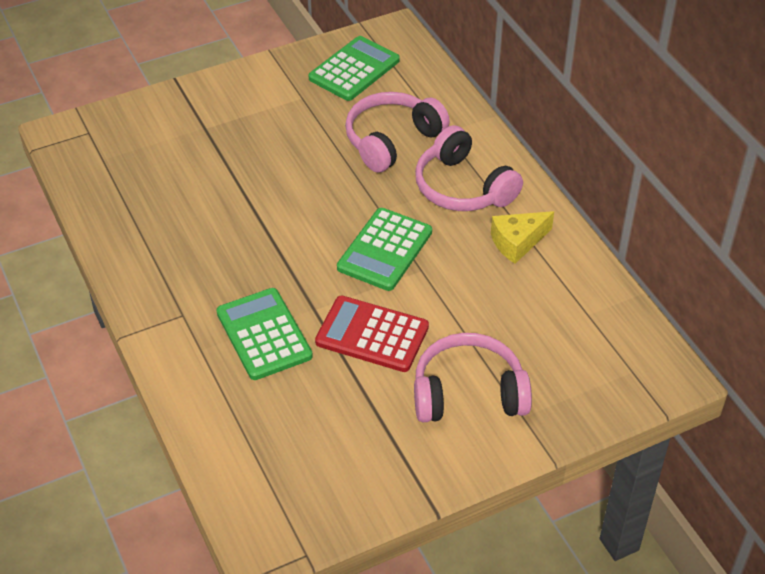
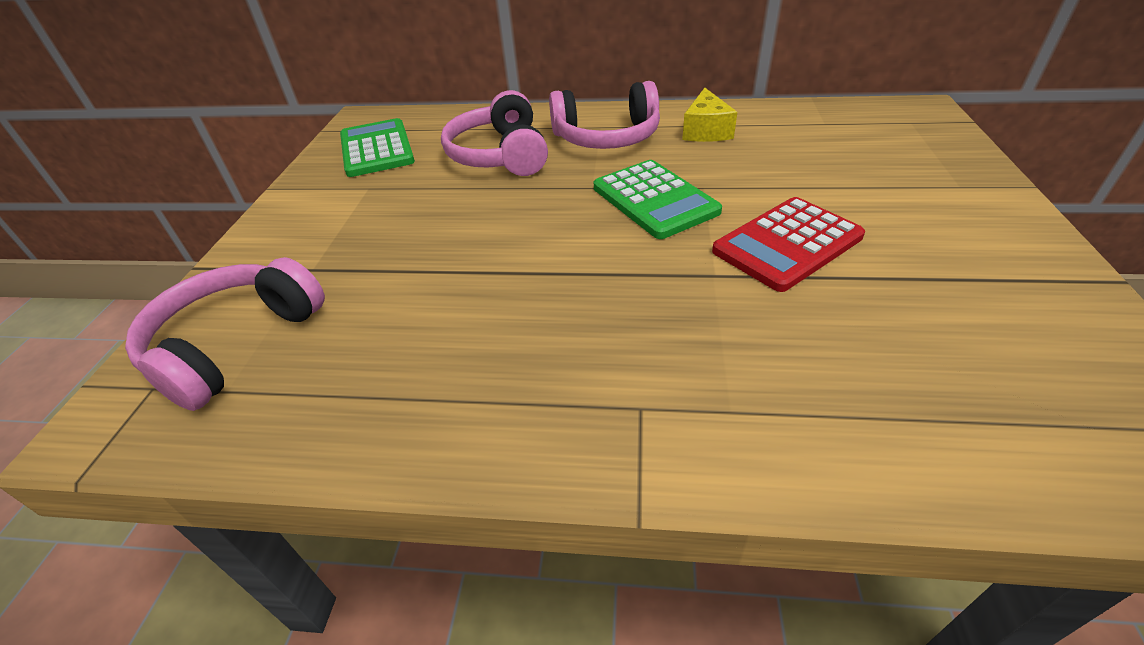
camera: 55 degrees left, 5 degrees down
green calculator [217,288,313,380] -> none
pink headphones [414,333,532,422] -> pink headphones moved to [125,257,325,411]

